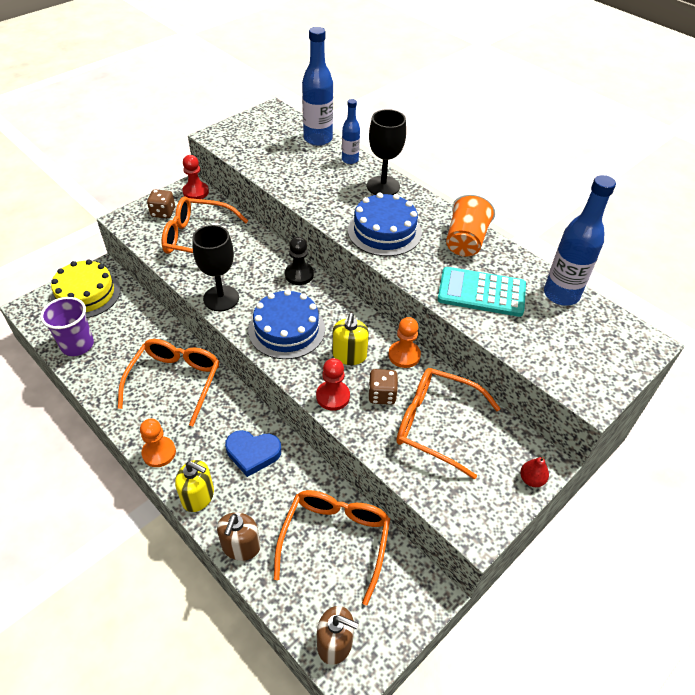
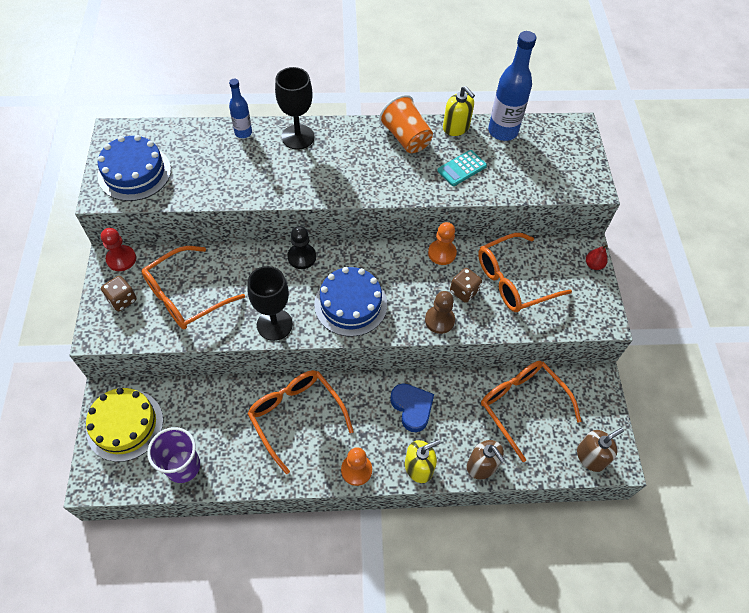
camera: 50 degrees left, 10 degrees up
blue heart [225,430,281,477] -> blue heart turned 75 degrees counterclockwise [390,384,434,432]
blue bottle [302,27,333,146] -> none
red pawn [316,358,350,411] -> brown pawn [425,291,455,334]
yellow soap dispenser [332,313,369,365] -> yellow soap dispenser moved to [443,86,475,136]
blue cake [348,193,422,256] -> blue cake moved to [98,135,171,201]
turquoise calculator [437,267,526,317] -> turquoise calculator [437,150,487,186], size x0.62

